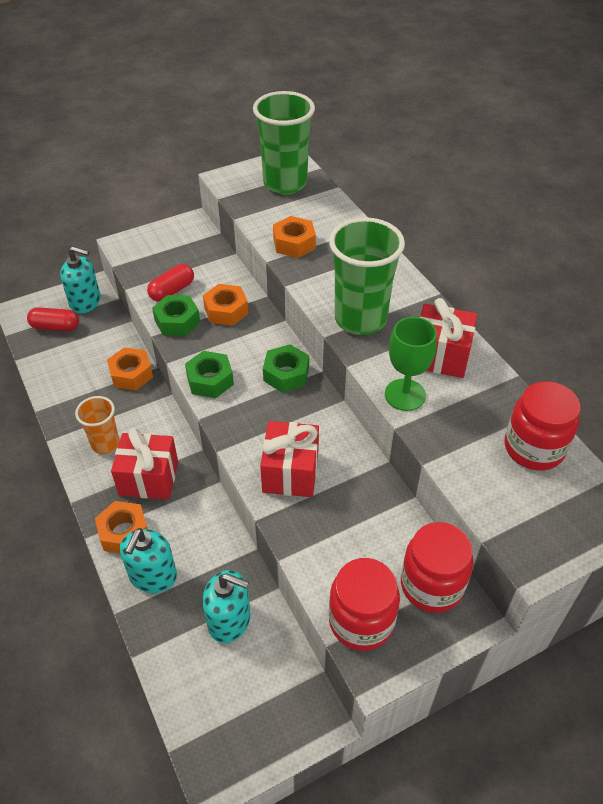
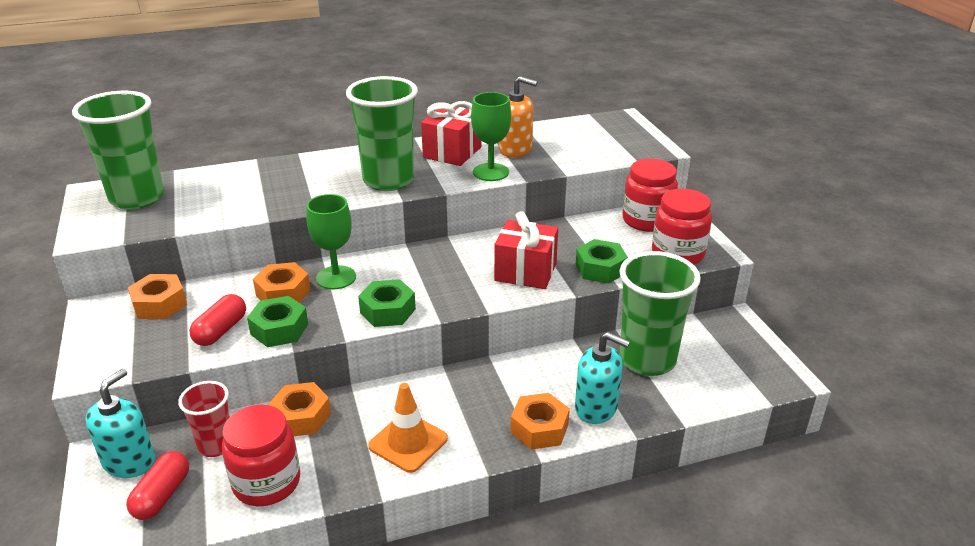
camera: 80 degrees left, 15 degrees down
orange cup [75,396,120,454] -> orange traffic cone [368,383,448,473]
red gift [111,428,178,499] -> none
red capsule [147,264,194,302] -> red capsule turned 60 degrees clockwise [189,294,246,346]
turquoise soap dispenser [203,570,250,643] -> green cup [619,251,701,376]
green nut [263,345,309,393] -> green nut moved to [575,239,628,284]
orange nut [273,216,316,258] -> orange nut moved to [128,274,187,319]
red jar [505,381,580,470] -> red jar moved to [222,405,300,506]
none -> red cup [178,381,230,457]
none -> green goblet [306,194,356,289]
none -> orange soap dispenser [499,76,538,157]

